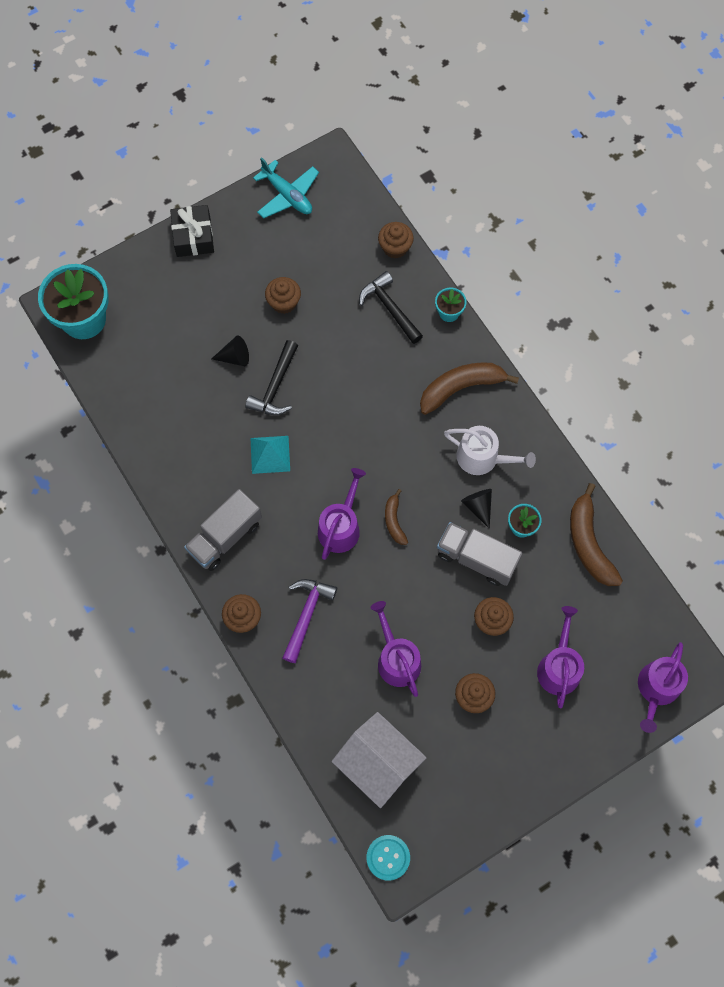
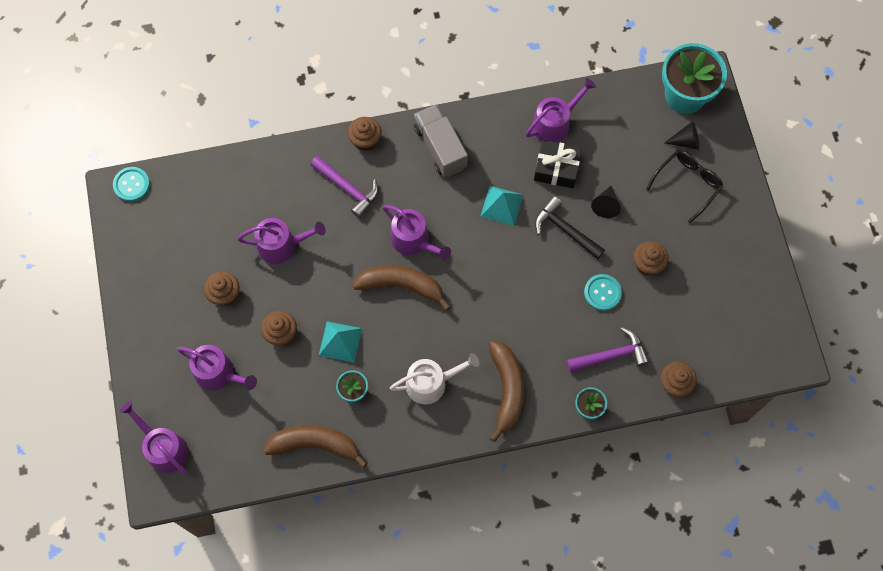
camera: 110 degrees right, 0 degrees up
black gift [170,205,214,257] -> black gift moved to [534,140,582,188]
turquoise plane [253,157,319,219] -> none
white house [332,712,427,808] -> none
black hammer [359,271,423,344] -> purple hammer [566,327,649,372]
brown banana [385,489,408,545] -> brown banana [352,265,451,311], size x1.84
grey truck [437,522,522,586] -> turquoise pyramid [319,321,362,363]
white watering can [444,426,536,475] -> white watering can turned 150 degrees counterclockwise [390,353,479,404]
black cone [461,489,492,529] -> black cone moved to [664,121,700,150]
none -> purple watering can [526,78,596,143]
none -> turquoise button [584,274,622,311]
none -> black glasses [646,150,723,224]

